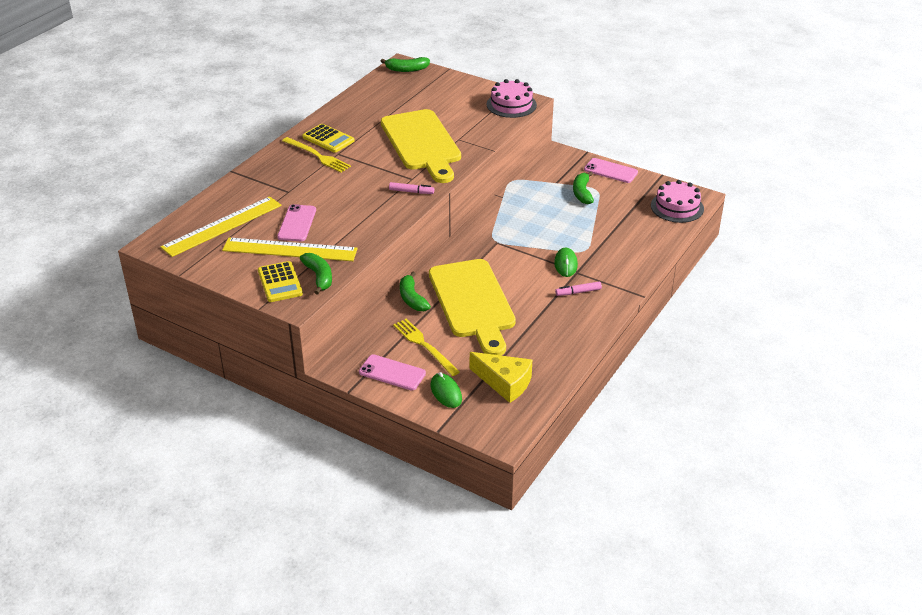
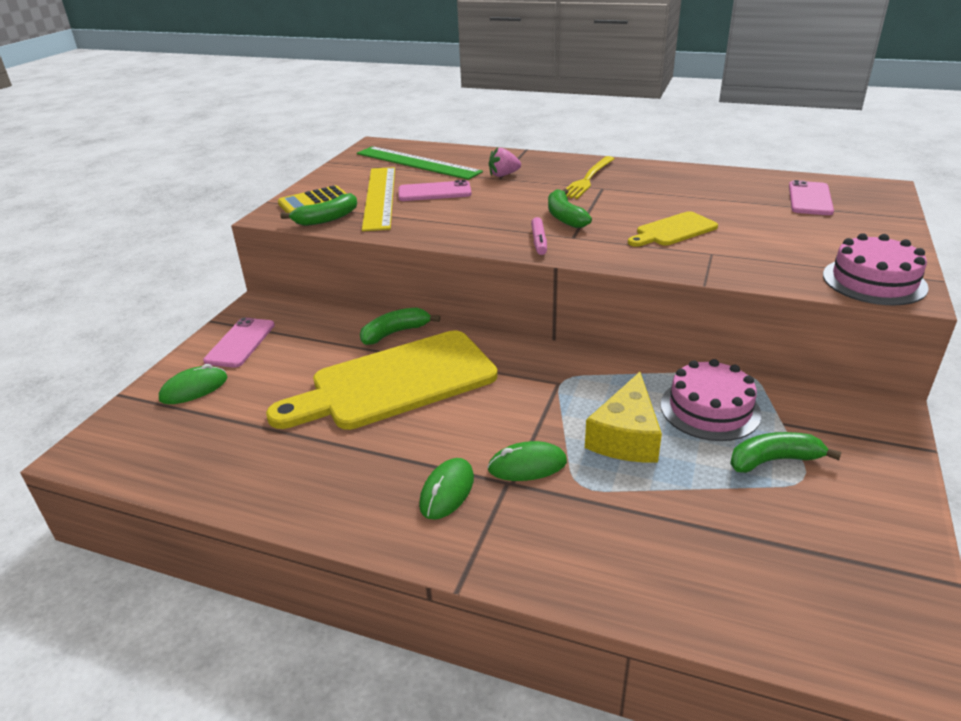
camera: 80 degrees right, 5 degrees down
yellow ruler [161,196,282,257] -> green ruler [357,146,483,180]
yellow calculator [302,124,354,153] -> none
green banana [381,57,430,72] -> green banana moved to [548,189,592,228]
yellow cutting board [381,109,461,183] -> yellow cutting board [628,211,718,247], size x0.48
yellow fork [393,319,460,376] -> none
yellow cheese [470,352,532,403] -> yellow cheese moved to [585,372,662,463]
pink marker [555,282,602,296] -> green mouse [419,458,474,520]
pink phone [584,158,638,183] -> pink phone moved to [789,180,834,215]
pink cake [651,180,704,223] -> pink cake moved to [661,359,761,441]
none -> pink strawberry [489,148,521,177]

